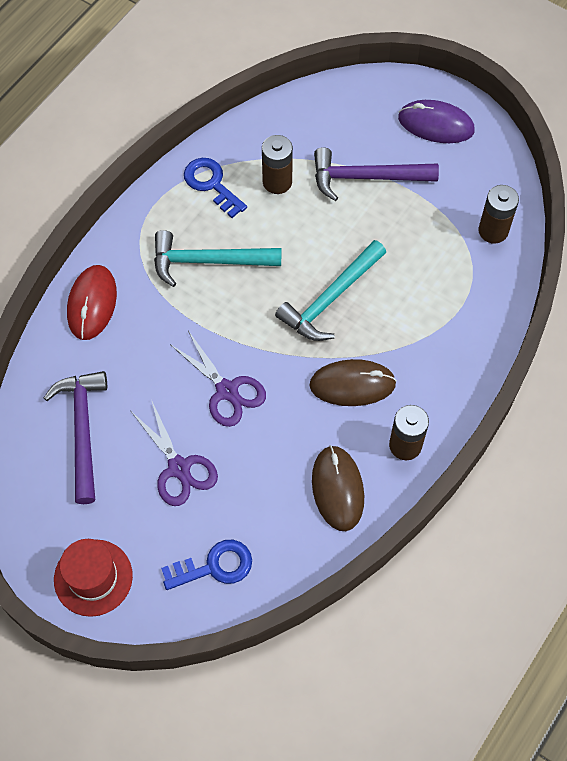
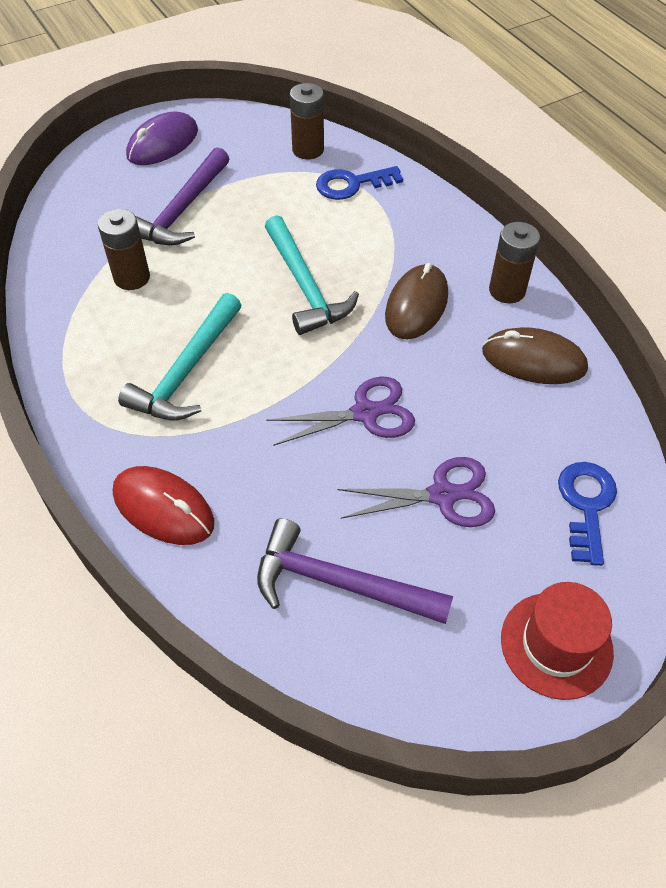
camera: 65 degrees left, 10 degrees down
blue key [184,158,247,218] -> blue key moved to [316,166,403,200]

